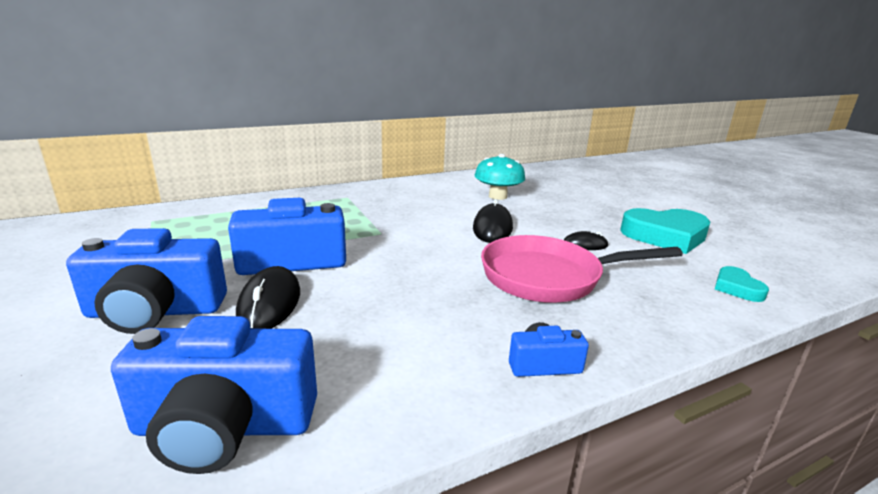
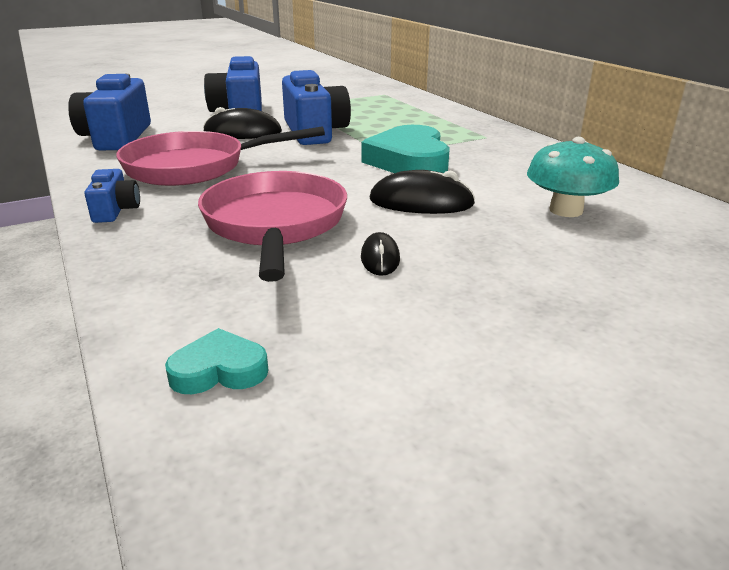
camera: 90 degrees right, 5 degrees up
turquoise heart [620,208,710,254] -> turquoise heart moved to [361,125,450,173]
none -> pink pan [116,126,325,186]

